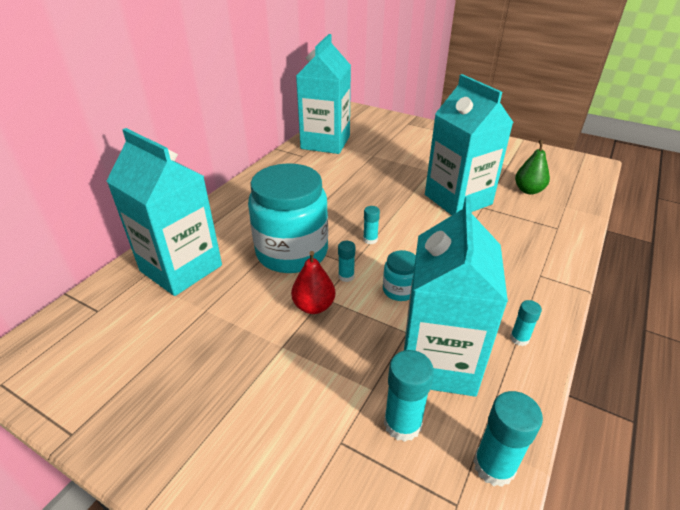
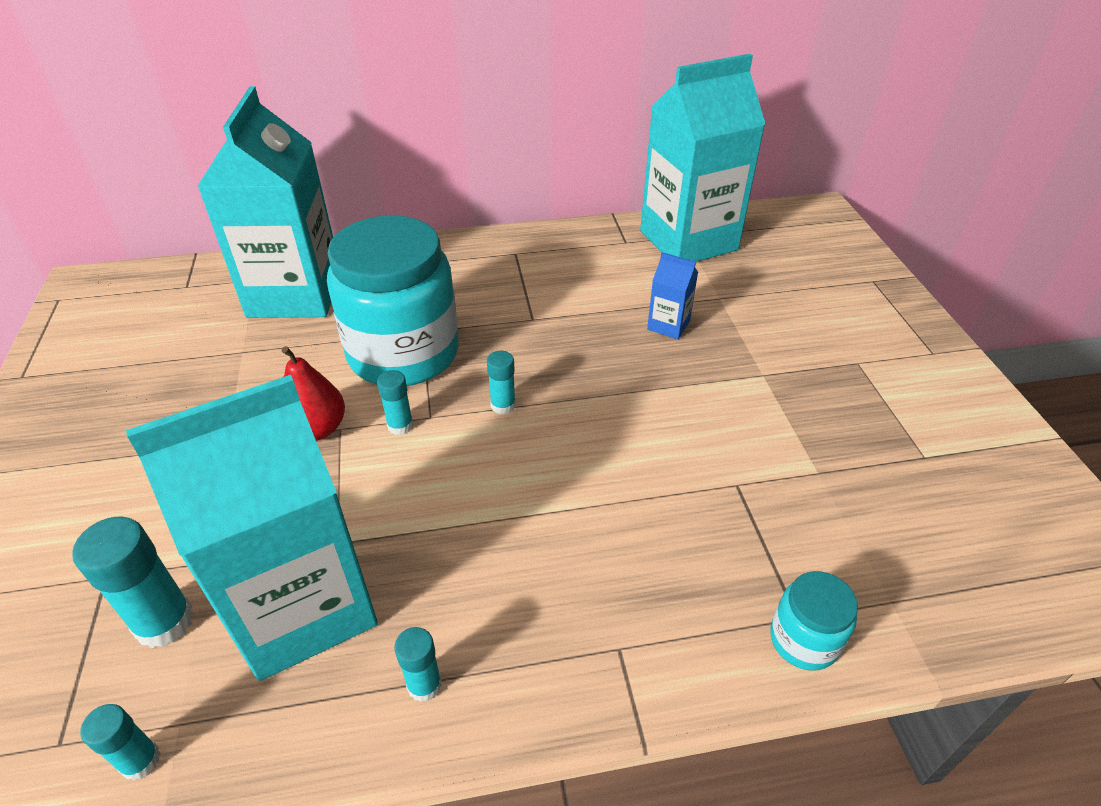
camera: 50 degrees right, 5 degrees up
turquoise jar [383,250,416,301] -> turquoise jar moved to [770,571,858,671]
turquoise carton [425,74,514,215] -> none
turquoise glue stick [474,391,543,487] -> turquoise glue stick [80,704,160,780], size x0.58
green pear [515,140,550,194] -> none
none -> blue carton [647,252,698,339]

